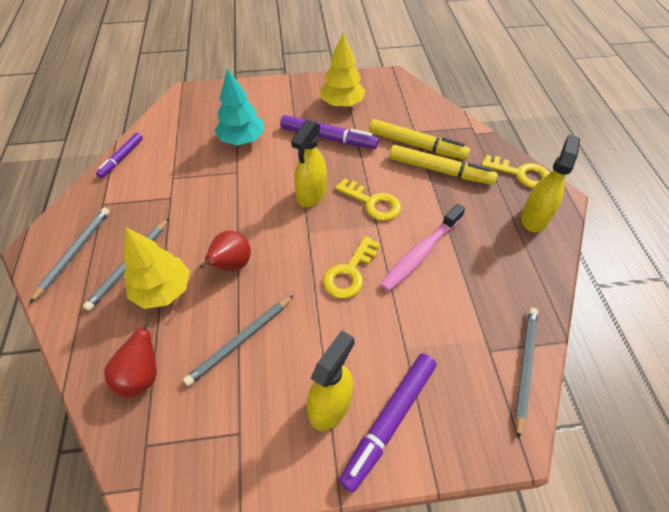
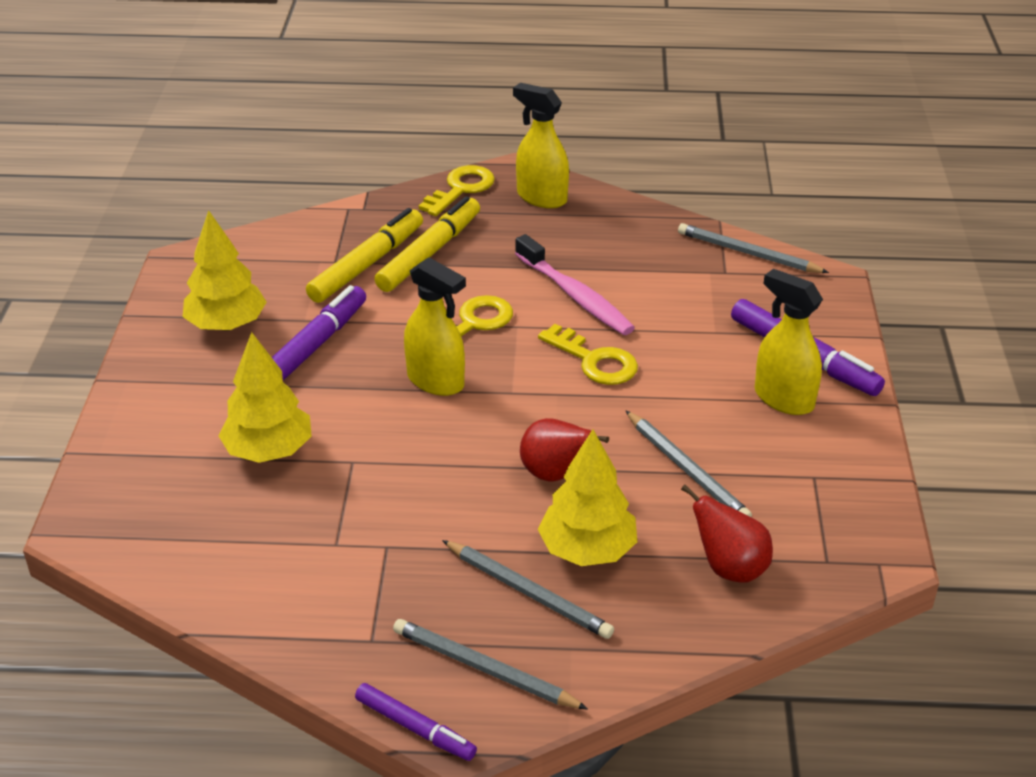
camera: 80 degrees left, 15 degrees down
purple marker [96,133,143,178] -> purple marker moved to [355,683,477,761]
turquoise tree [215,68,264,145] -> yellow tree [218,332,312,463]

